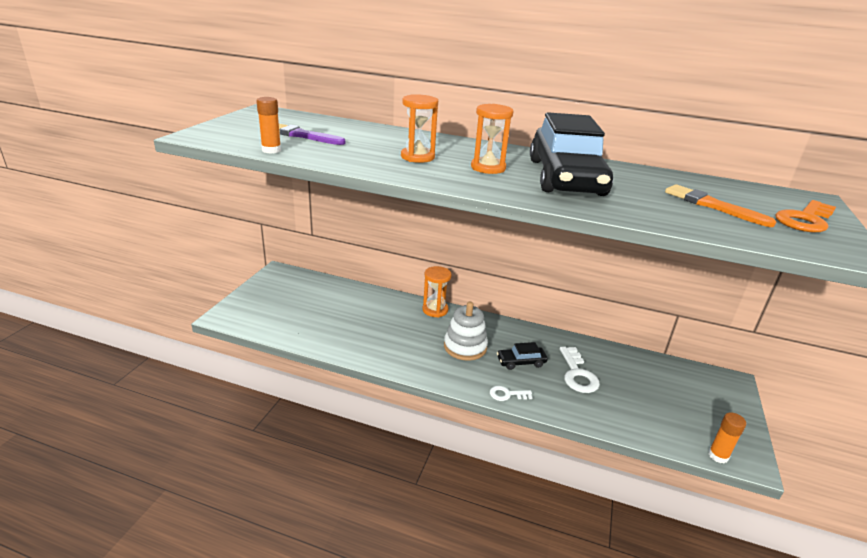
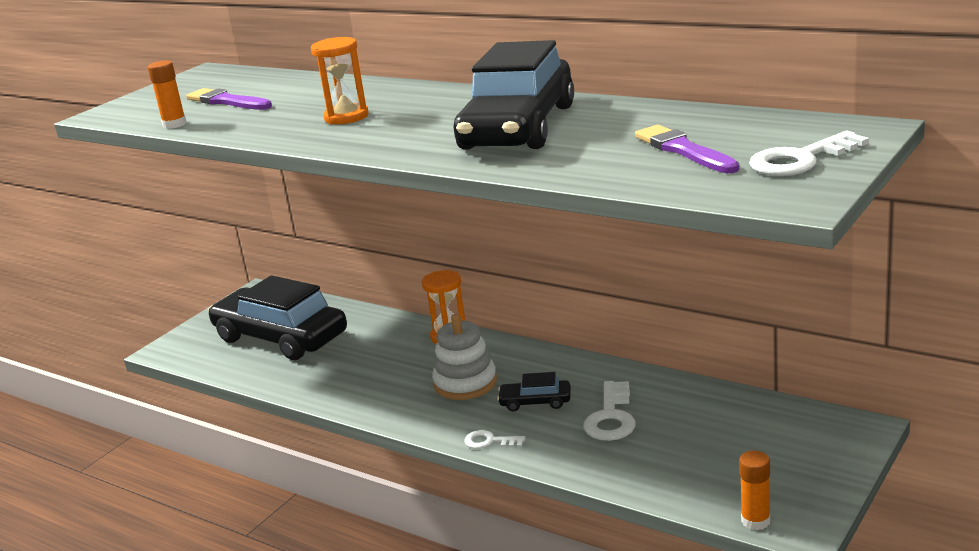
camera: 20 degrees right, 5 degrees down
orange hourglass [471,104,514,174] -> none
orange brush [665,184,776,227] -> purple brush [635,125,739,173]
orange key [775,200,836,232] -> white key [749,131,869,176]
none -> black car [208,275,347,360]

